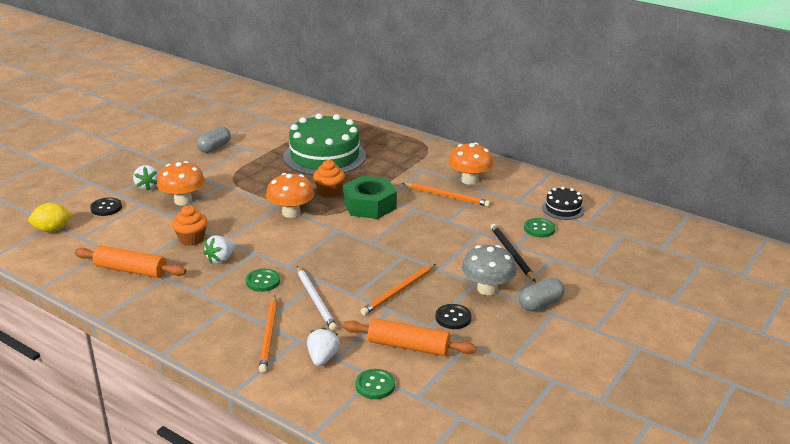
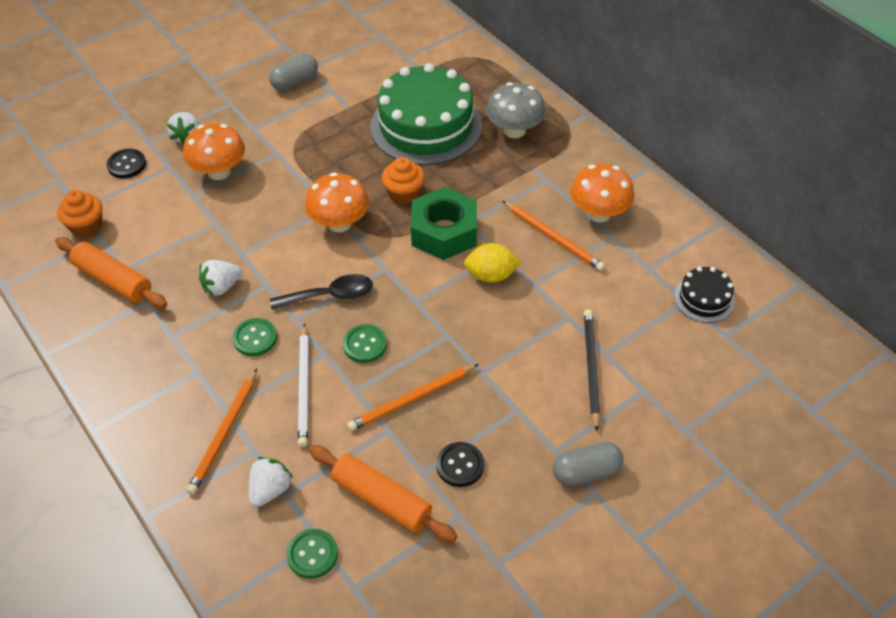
camera: 20 degrees right, 20 degrees up
yellow lemon [28,203,73,232] -> yellow lemon moved to [464,243,521,283]
orange cupcake [172,205,208,246] -> orange cupcake moved to [57,190,102,238]
grey mushroom [462,245,517,295] -> grey mushroom moved to [486,82,546,138]
green button [524,218,555,237] -> green button moved to [343,324,387,363]
none -> black spoon [270,274,373,309]

